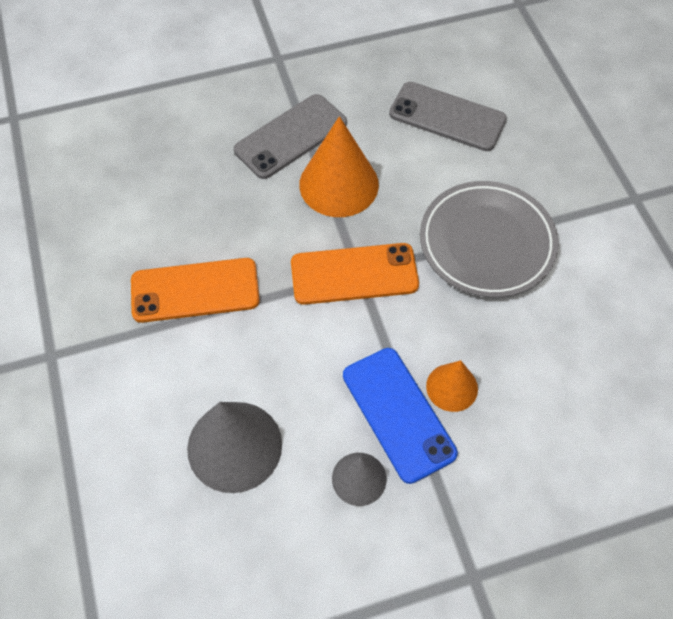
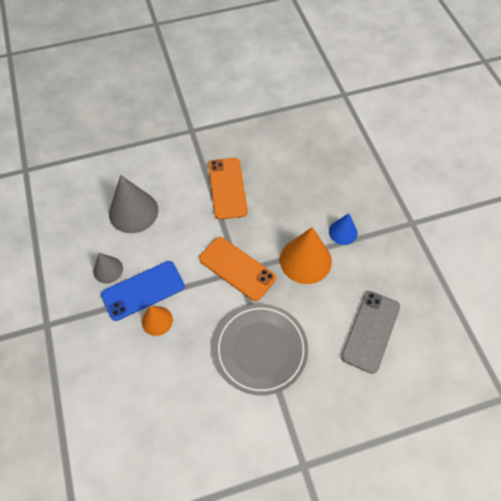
camera: 90 degrees right, 0 degrees up
grey phone [234,94,347,179] -> blue cone [329,213,358,245]
orange phone [291,243,419,305] -> orange phone turned 45 degrees counterclockwise [199,237,276,301]

